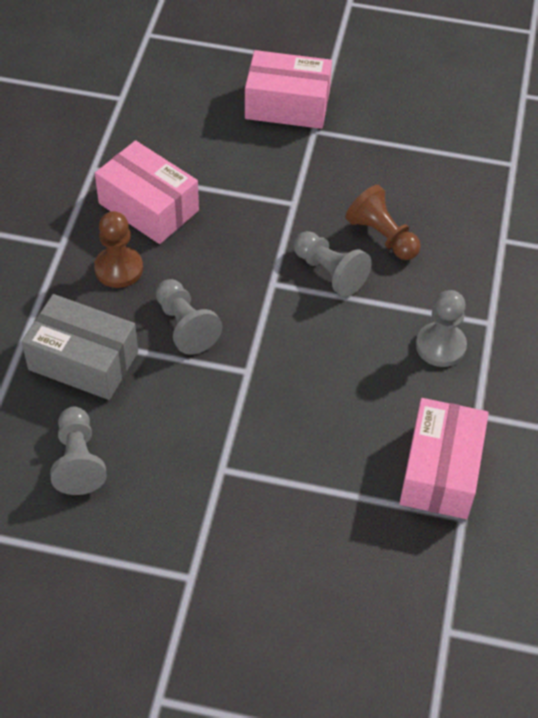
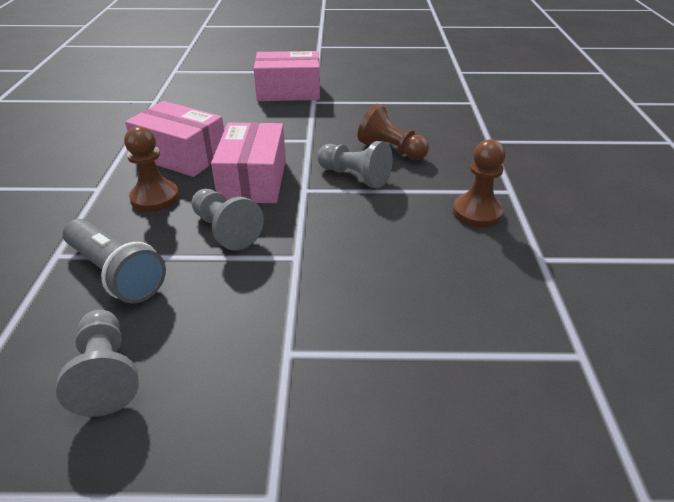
camera: 10 degrees left, 15 degrees down
grey box [22,294,138,400] -> grey flashlight [63,219,166,303]
pink box [399,398,489,519] -> pink box moved to [211,122,286,203]
grey pawn [416,290,467,367] -> brown pawn [453,139,506,227]

